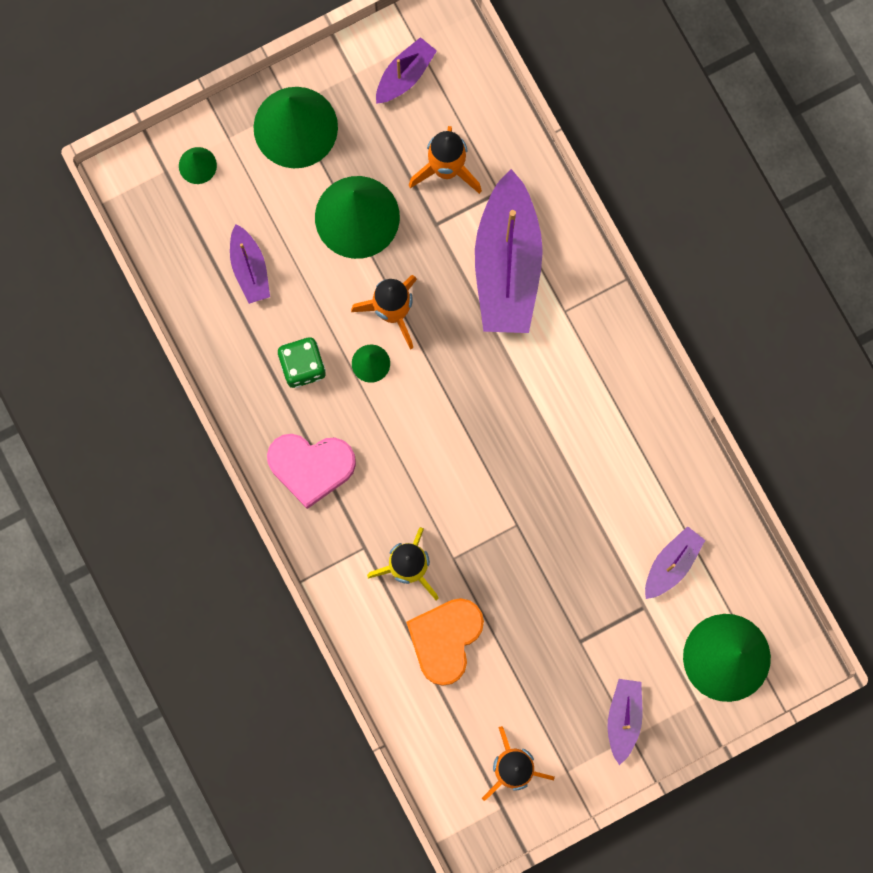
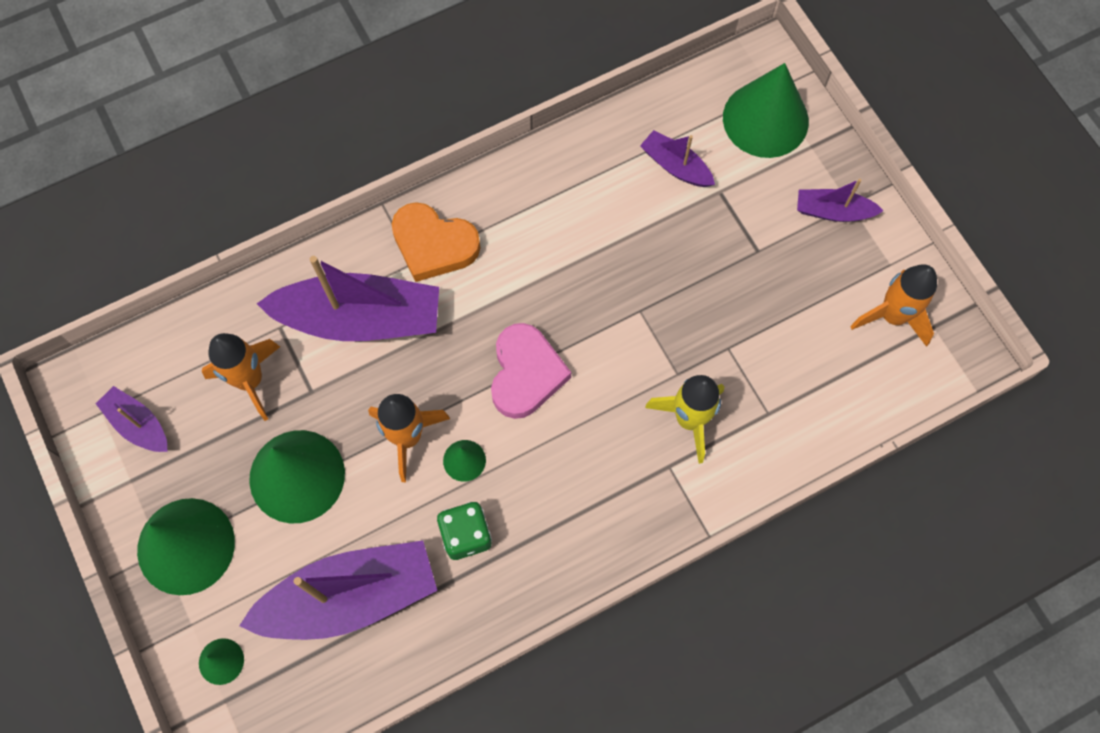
camera: 90 degrees left, 10 degrees down
purple boat [230,224,270,304] -> purple boat [239,541,437,640], size x2.03
pink heart [267,434,356,509] -> pink heart moved to [491,323,571,419]
orange heart [406,598,484,686] -> orange heart moved to [392,202,480,282]

